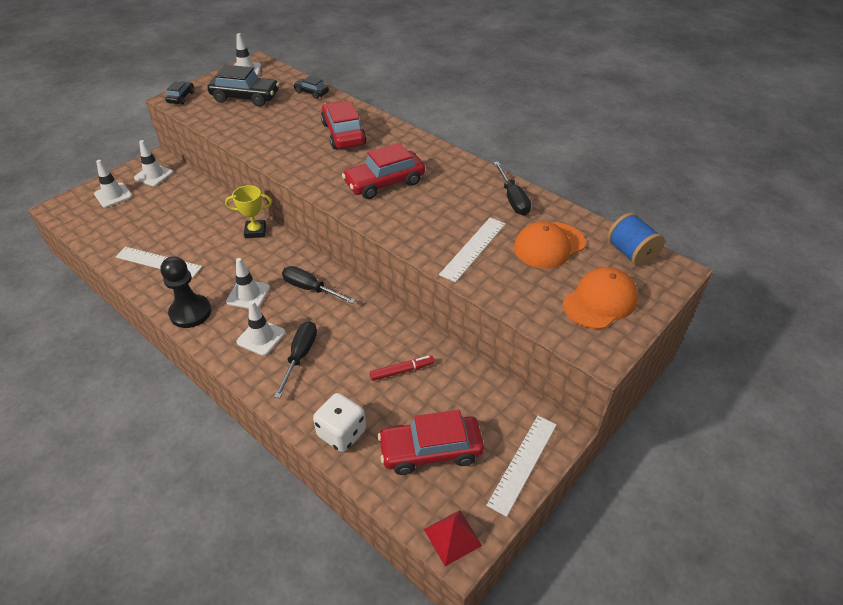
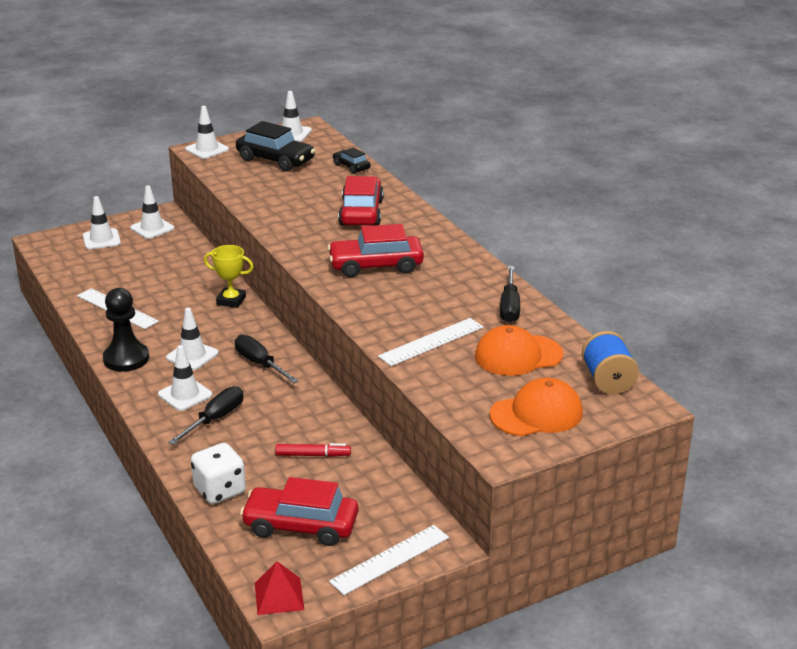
camera: 20 degrees right, 15 degrees down
black car [165,81,194,104] -> white traffic cone [185,106,229,159]

